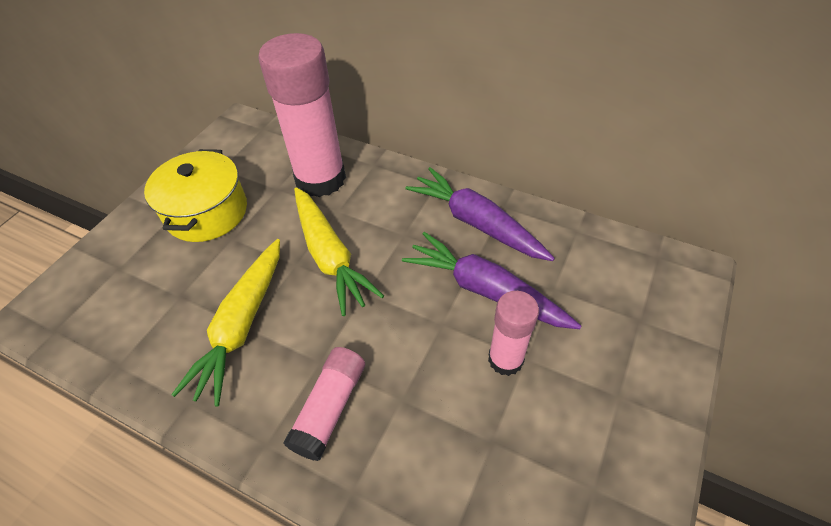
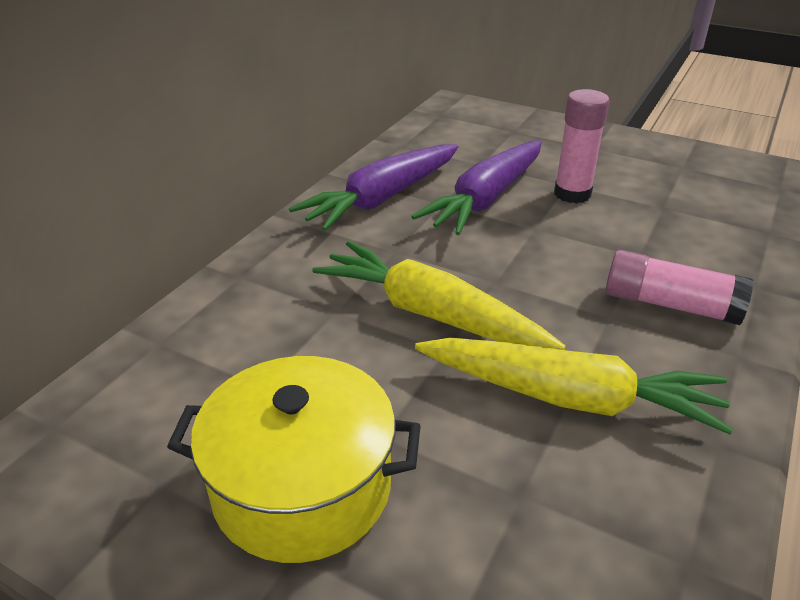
camera: 90 degrees left, 15 degrees down
pink glue stick [258,33,346,197] -> none
yellow carrot [294,187,384,316] -> yellow carrot turned 120 degrees counterclockwise [312,241,566,350]

